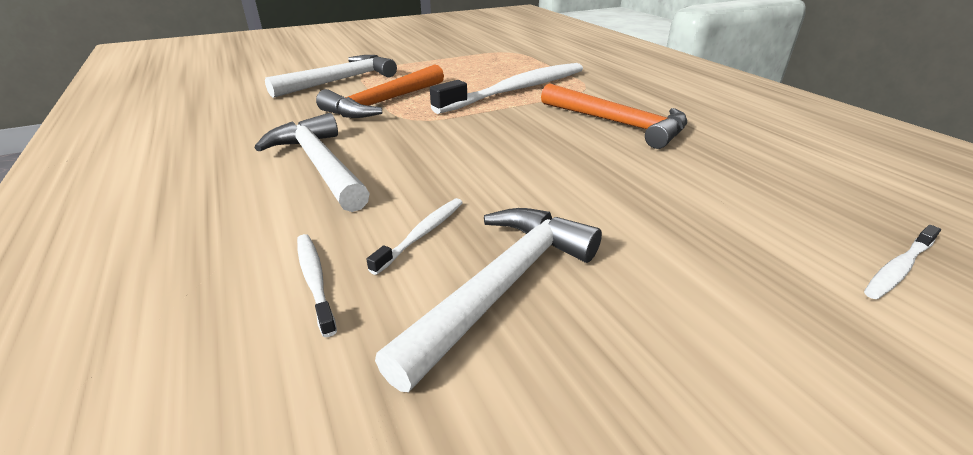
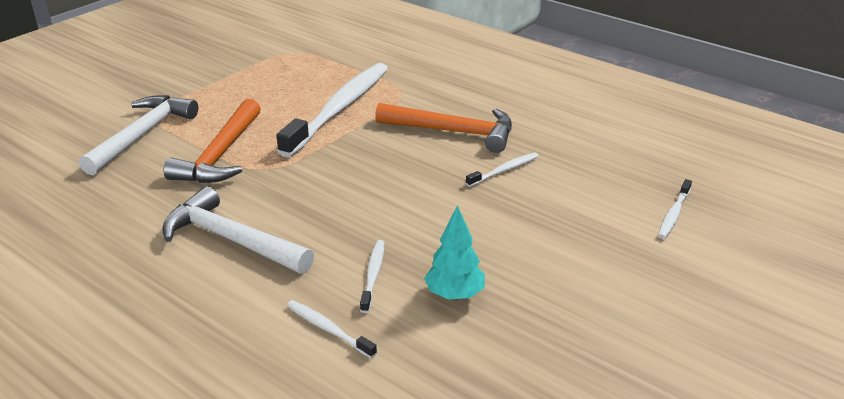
camera: 25 degrees left, 0 degrees up
white hammer [375,208,602,392] -> turquoise tree [424,205,485,300]
none -> white toothbrush [466,153,538,187]

